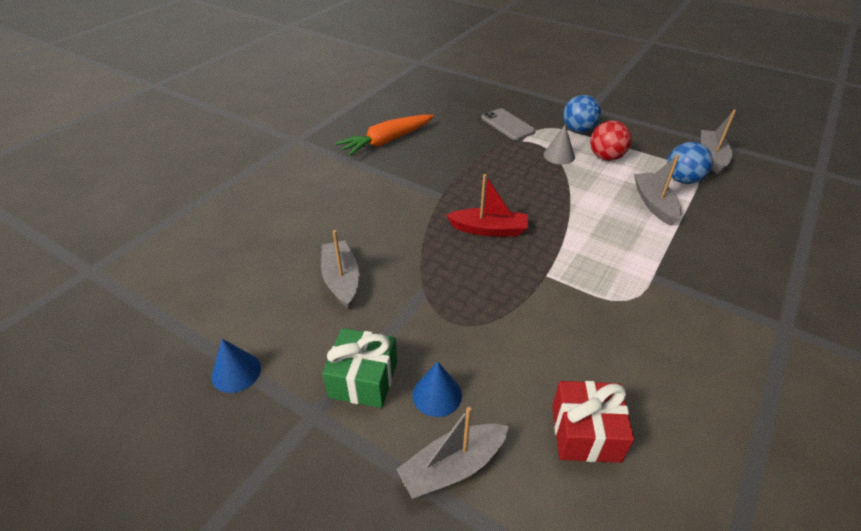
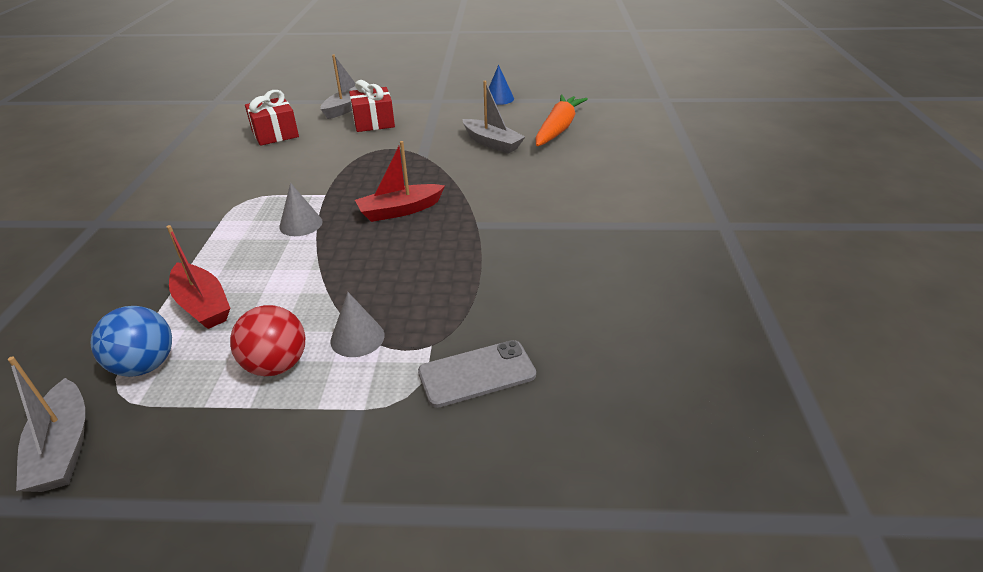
camera: 150 degrees right, 5 degrees down
green gift [322,328,397,408] -> none
orange carrot [335,115,434,156] -> orange carrot moved to [535,95,588,146]
blue cone [412,362,462,417] -> red gift [349,80,395,132]
grey phone [481,108,536,140] -> grey phone turned 45 degrees counterclockwise [418,340,536,408]
blue ball [563,95,601,133] -> none
grey boat [634,155,681,226] -> red boat [167,225,230,329]
none -> grey cone [279,183,323,236]

